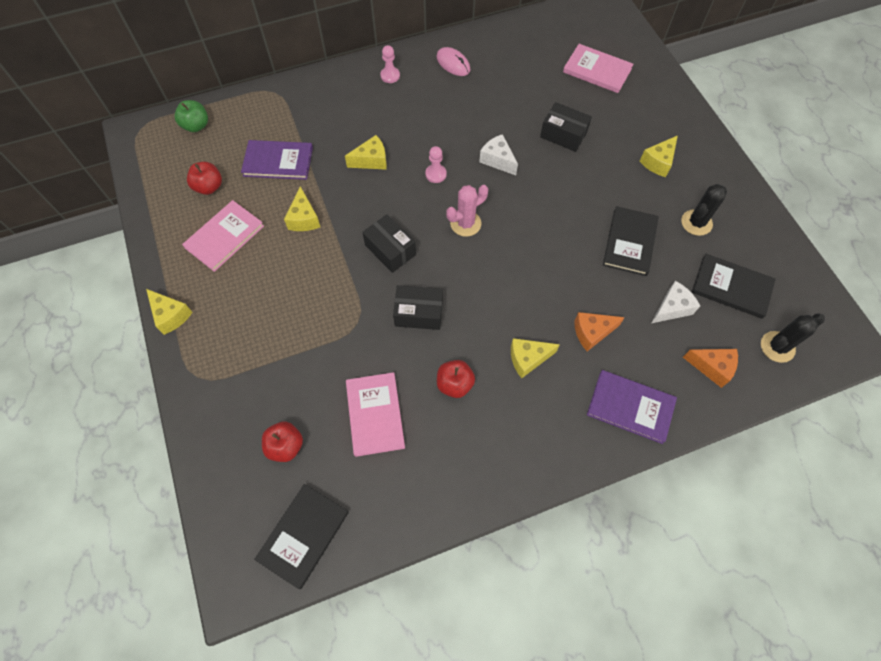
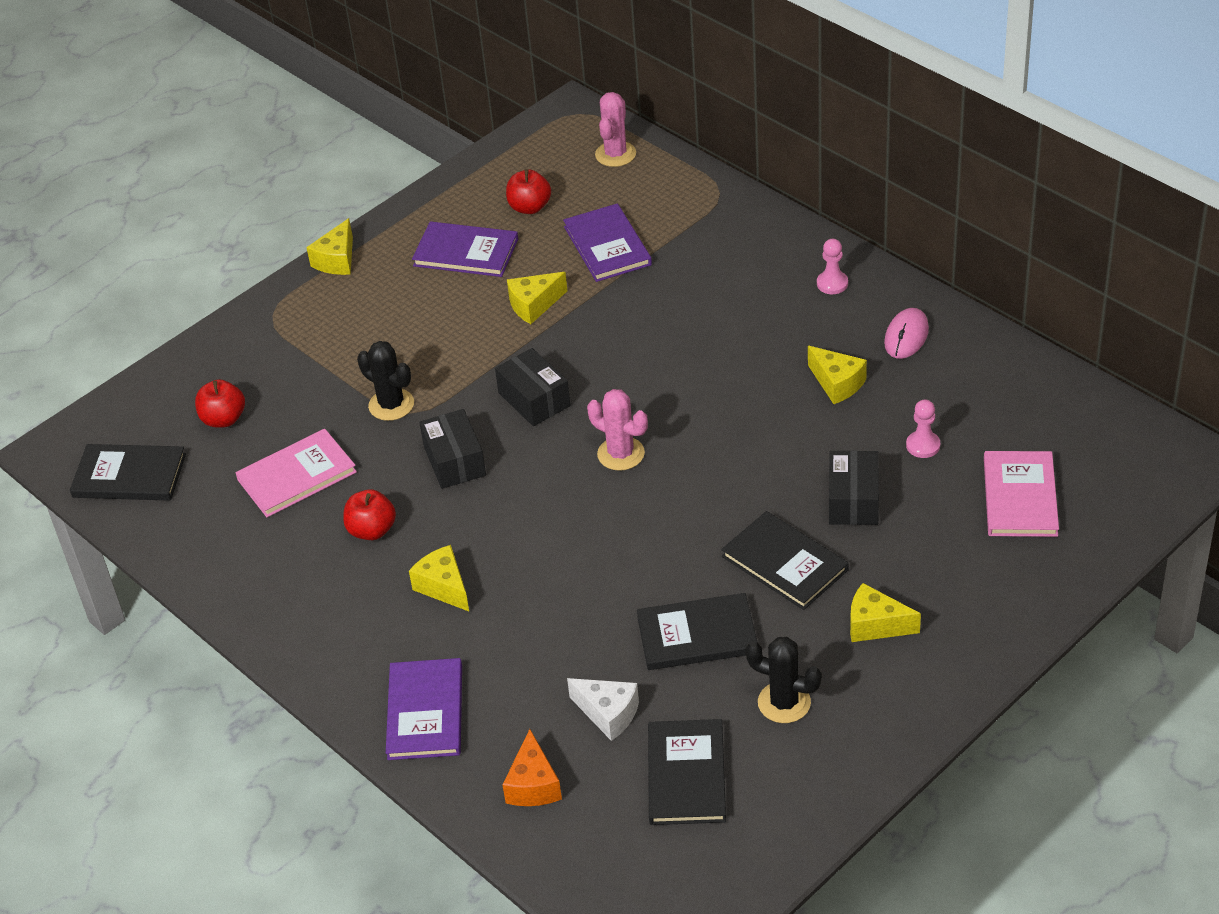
camera: 70 degrees right, 20 degrees down
green apple [175,100,208,132] -> pink cactus [595,92,636,167]
pink book [182,200,264,272] -> purple book [412,221,518,277]
yellow cheese [345,135,387,170] -> yellow cheese moved to [808,346,867,404]
black box [362,214,416,273] -> black box turned 60 degrees counterclockwise [495,348,571,426]
pink pawn [425,146,447,183] -> pink pawn moved to [906,399,940,458]
white cheese [479,134,518,175] -> none
orange cheese [574,312,625,351] -> none
black cactus [761,313,825,363] -> black cactus moved to [357,341,414,421]
none -> black book [721,511,849,610]

